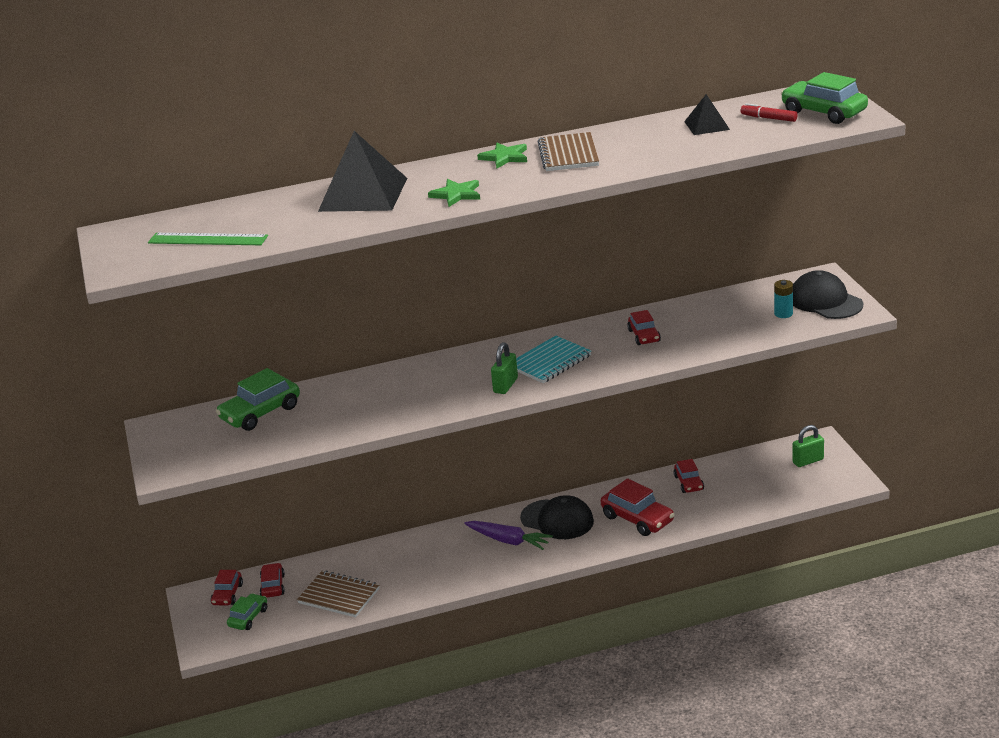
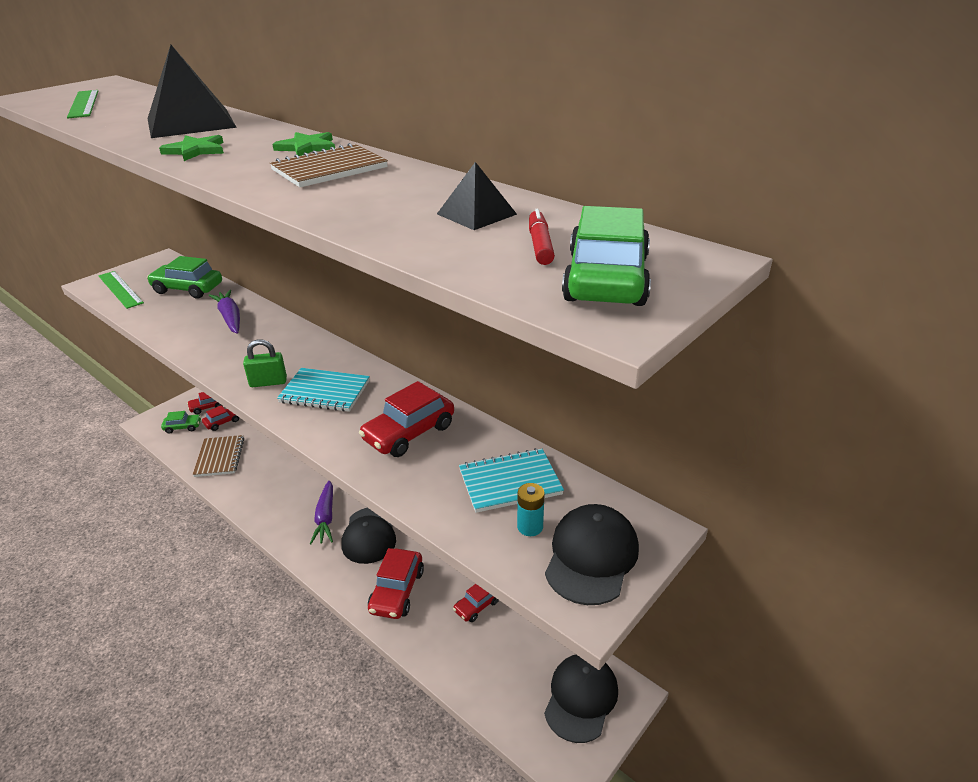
camera: 55 degrees right, 5 degrees up
red car [627,310,661,345] -> red car [359,381,454,457], size x1.65
green padlock [792,425,824,467] -> black cap [544,654,618,743]
none -> green ruler [99,271,144,309]
none -> purple carrot [208,290,240,334]
none -> turquoise notebook [459,448,564,513]

